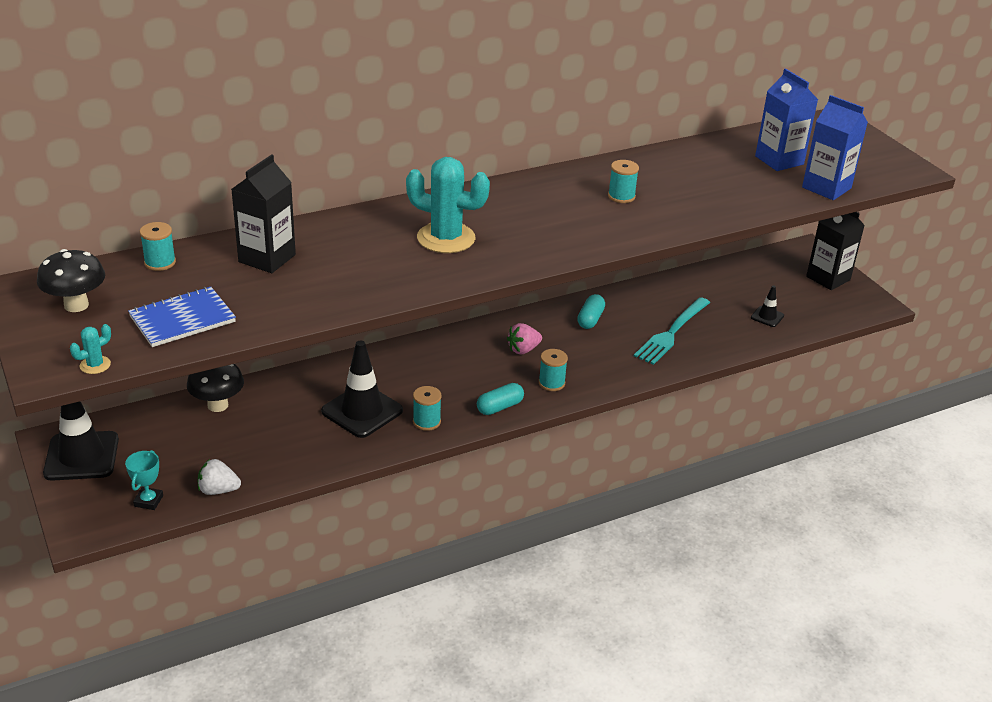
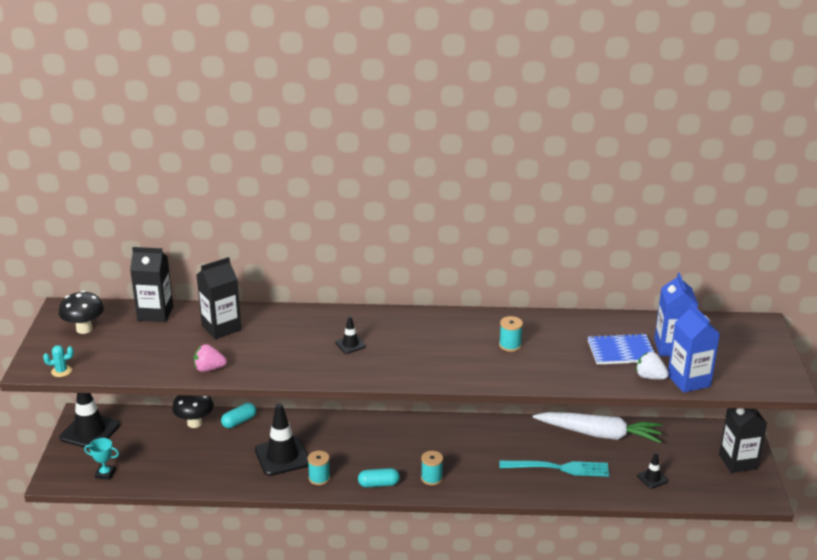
camera: 30 degrees right, 5 degrees down
turquoise trophy [125,450,163,510] -> turquoise trophy turned 60 degrees clockwise [84,438,119,480]
blue notebook [128,287,236,347] -> blue notebook moved to [588,333,654,365]
turquoise spool [140,222,176,271] -> black carton [130,247,173,322]
white strawberry [198,459,241,495] -> white strawberry moved to [636,352,669,380]
turquoise cactus [406,157,490,253] -> black traffic cone [335,316,366,354]
pink strawberry [507,323,542,354] -> pink strawberry moved to [194,344,227,372]
turquoise capsule [577,294,605,329] -> turquoise capsule moved to [221,403,256,428]
turquoise fork [634,297,710,365] -> turquoise fork turned 150 degrees counterclockwise [499,460,609,477]
none -> white carrot [533,412,662,443]

